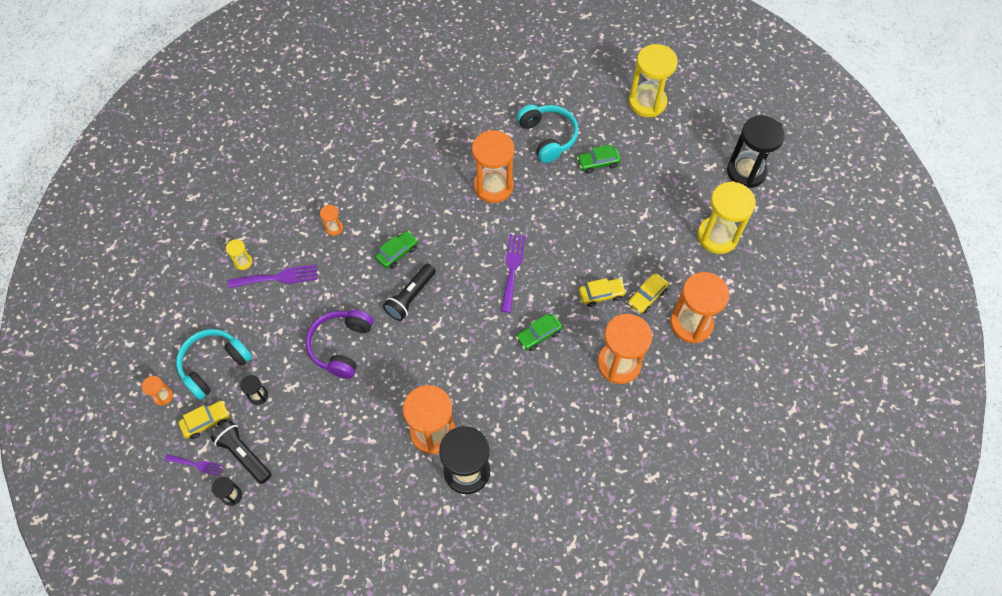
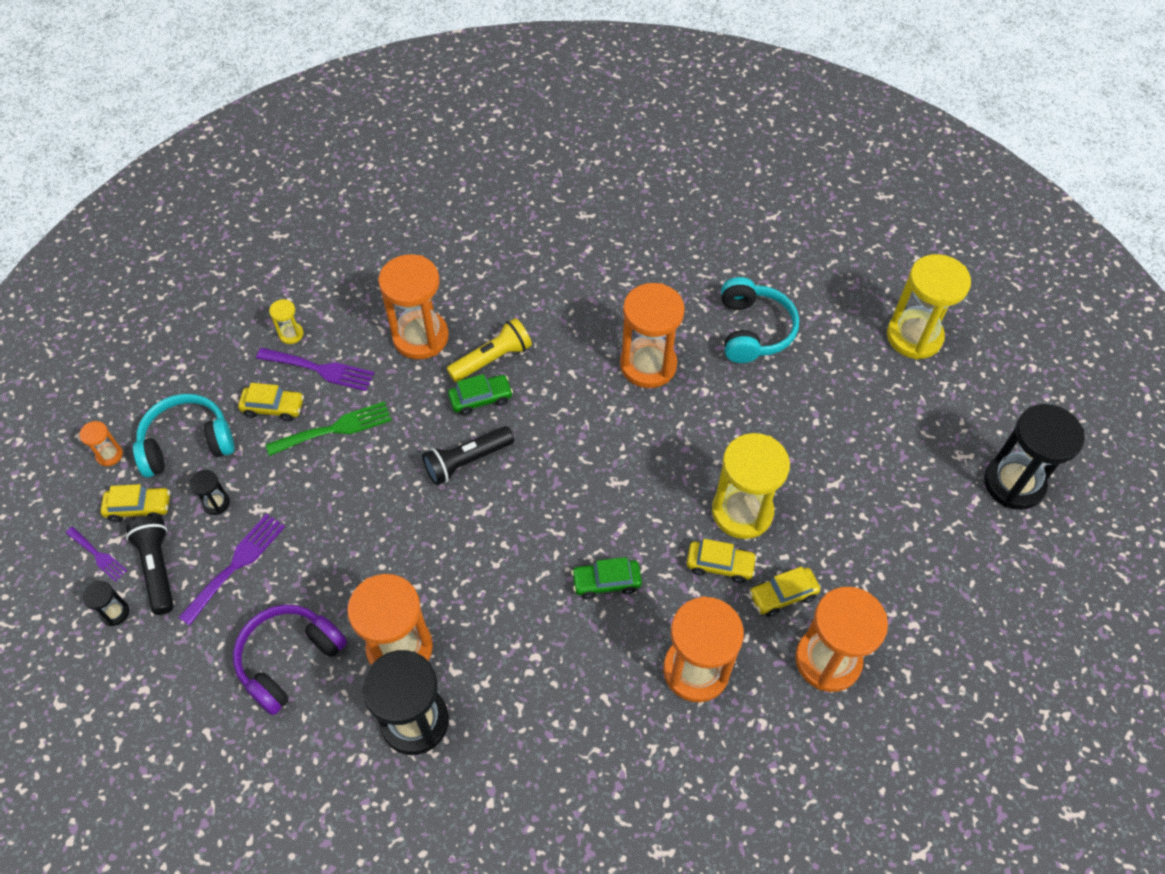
camera: 25 degrees right, 5 degrees down
purple headphones [306,310,373,379] -> purple headphones moved to [233,604,347,715]
orange hourglass [320,205,343,236] -> orange hourglass [378,254,449,359], size x2.27
purple fork [501,234,526,313] -> purple fork moved to [178,514,285,626]
green car [577,145,621,174] -> none
yellow hourglass [697,181,756,254] -> yellow hourglass moved to [712,433,790,539]
none -> yellow car [238,383,304,421]
none -> green fork [266,401,392,456]
none -> yellow flashlight [446,318,532,382]

